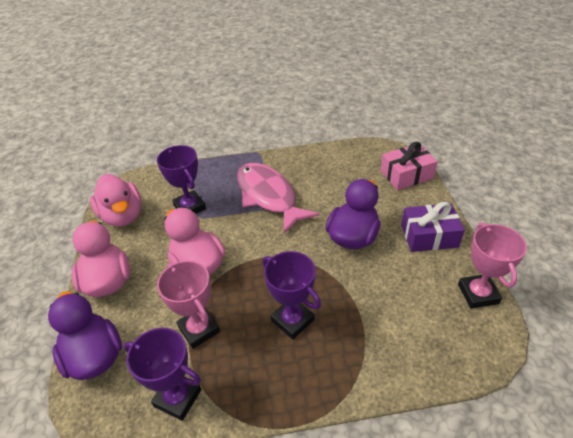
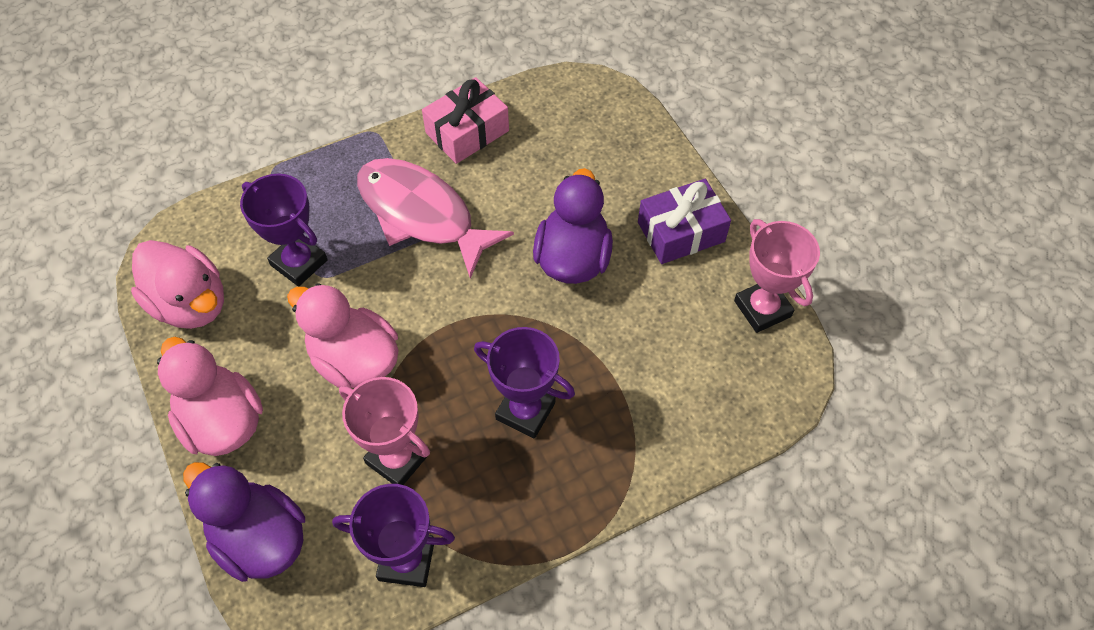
camera: 20 degrees left, 15 degrees up
pink gift [381,141,438,190] -> pink gift moved to [422,77,509,164]

